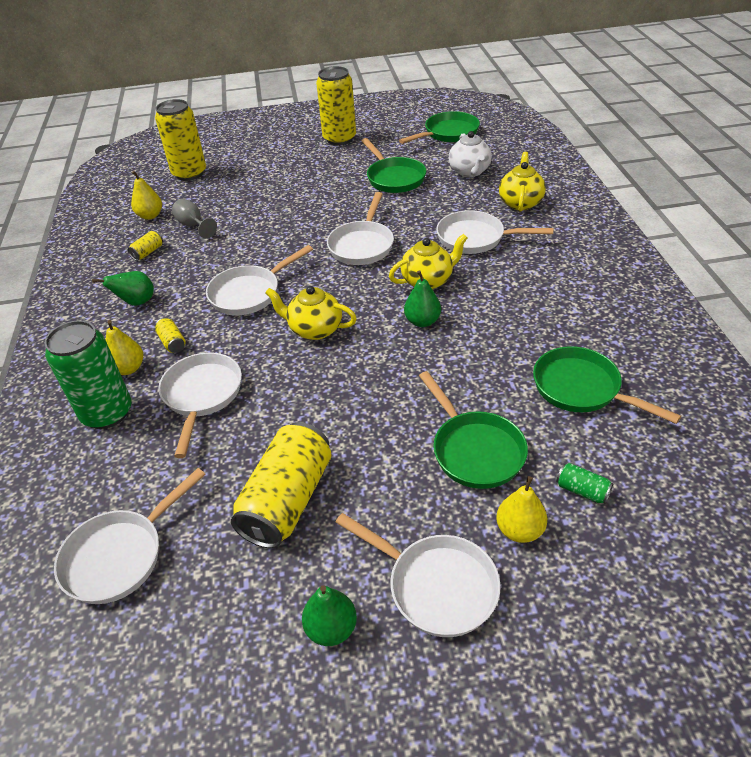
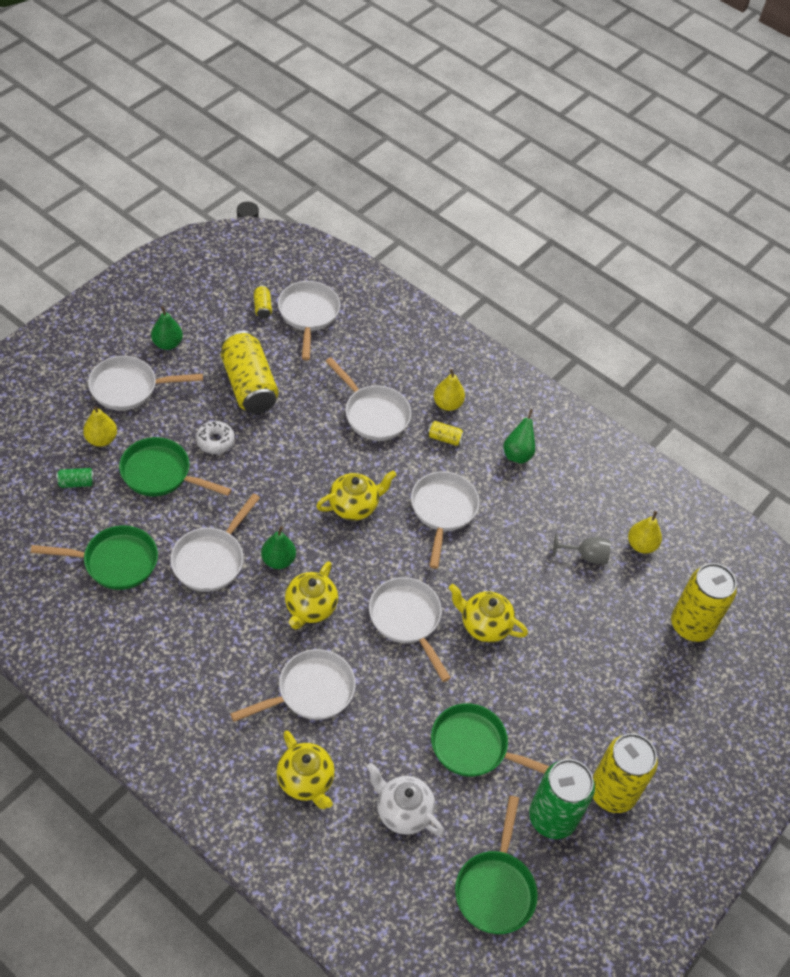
camera: 130 degrees right, 10 degrees up
green can [45,320,132,429] -> green can moved to [529,759,595,839]
yellow can [128,231,163,261] -> yellow can moved to [254,285,272,318]
none -> white pan [170,493,260,592]
none -> white donut [196,421,235,454]
none -> yellow teapot [449,584,528,643]

